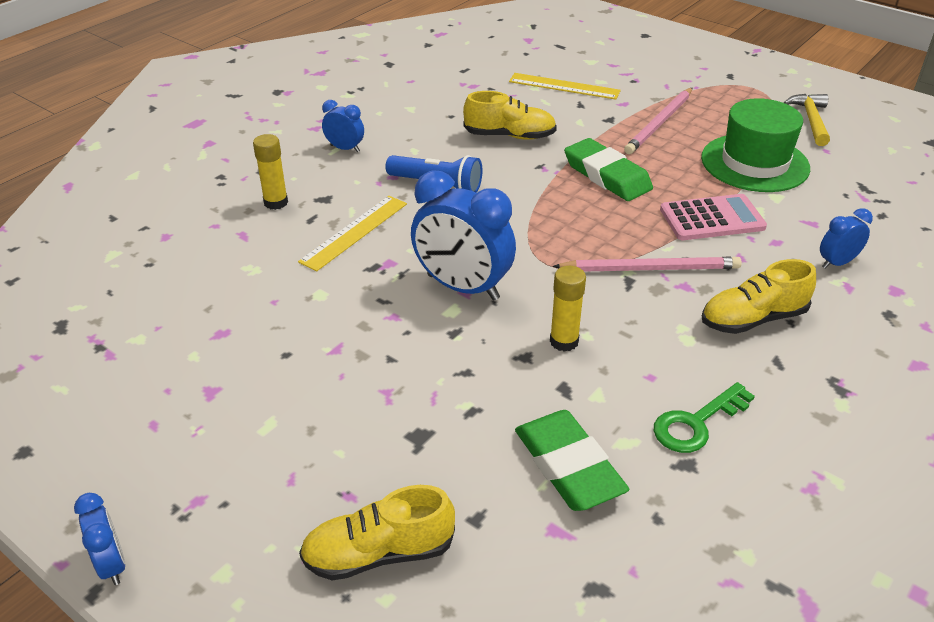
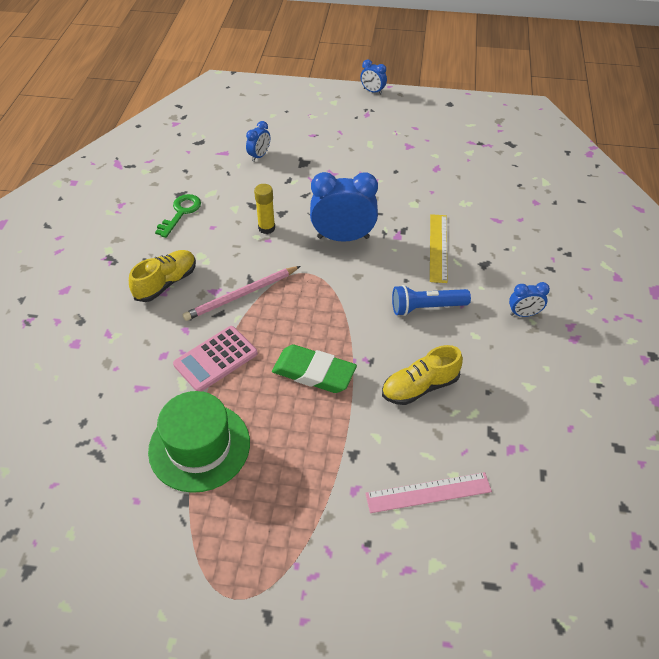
camera: 150 degrees right, 10 degrees up
yellow glue stick [253,134,288,210] -> none
yellow shoe [299,485,455,581] -> none
yellow ruler [509,73,621,100] -> pink ruler [365,472,492,513]
green eraser [515,410,629,511] -> none
pink pencil [624,88,692,154] -> none
yellow hammer [783,94,830,146] -> none
blue clock [820,208,873,269] -> blue clock moved to [246,121,270,162]

